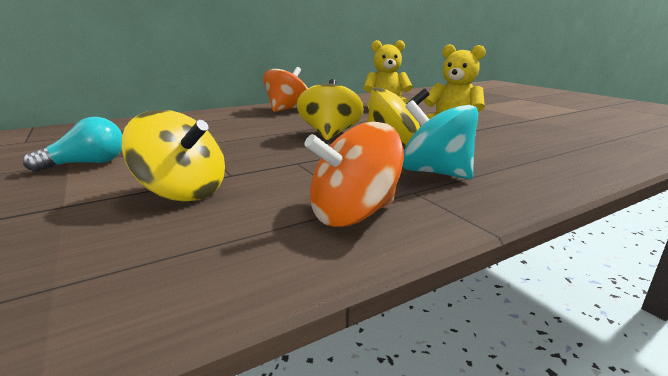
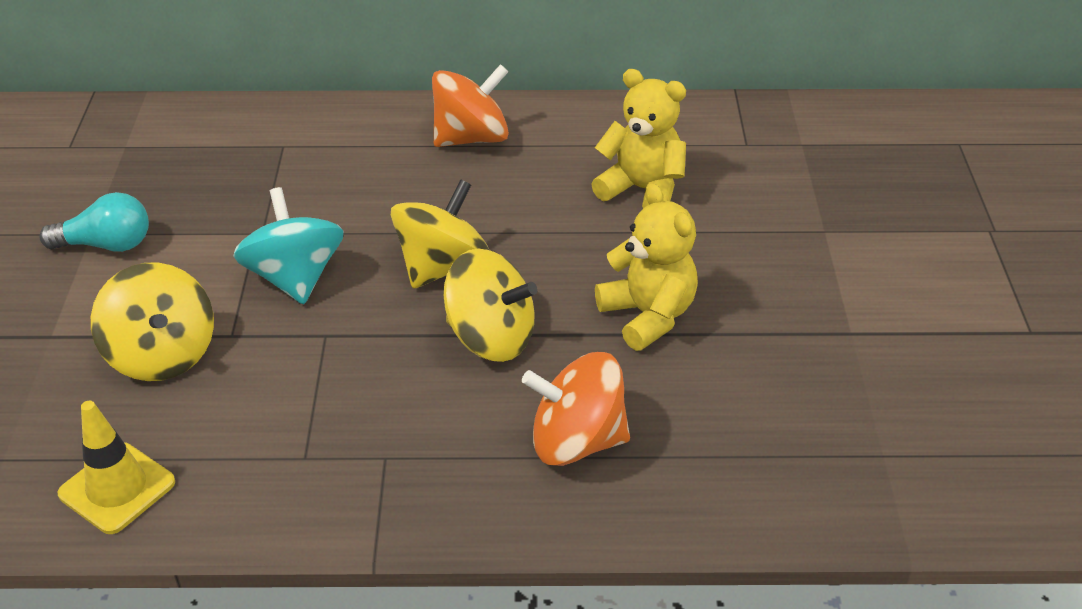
camera: 30 degrees right, 20 degrees up
orange spinning top [304,122,404,227] -> orange spinning top moved to [522,352,630,466]
turquoise spinning top [402,100,479,179] -> turquoise spinning top moved to [233,187,344,304]
none -> yellow traffic cone [58,401,175,534]

